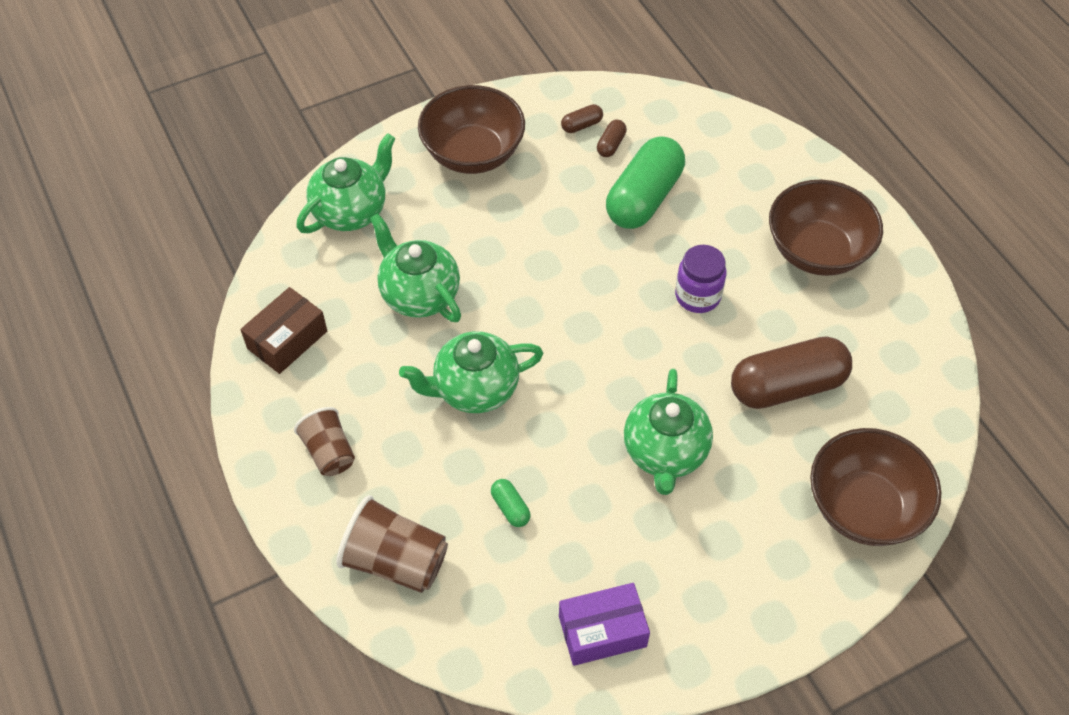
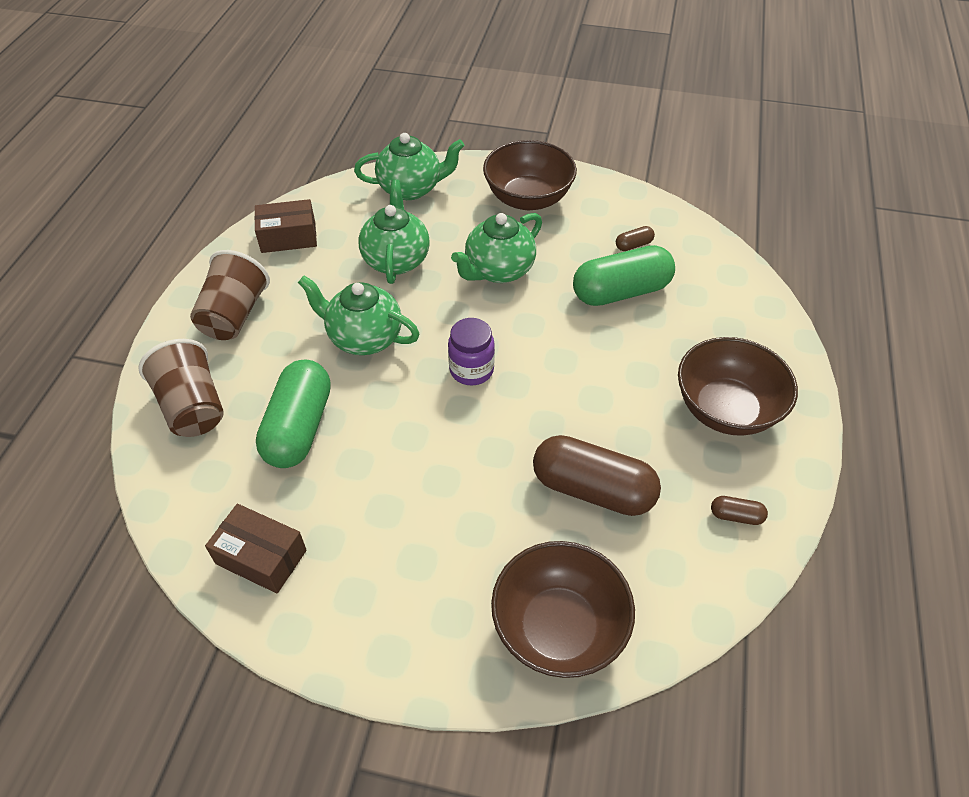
camera: 40 degrees right, 5 degrees down
brown cup [294,407,355,476] -> brown cup [190,250,270,340], size x1.52
green capsule [491,479,531,527] -> green capsule [256,360,331,468], size x2.39
purple box [559,583,650,666] -> brown box [205,504,307,594]
brown capsule [561,104,603,133] -> brown capsule moved to [711,496,768,525]
green teapot [624,369,713,495] -> green teapot moved to [451,213,542,283]
purple jar [675,245,727,313] -> purple jar moved to [448,318,495,385]

